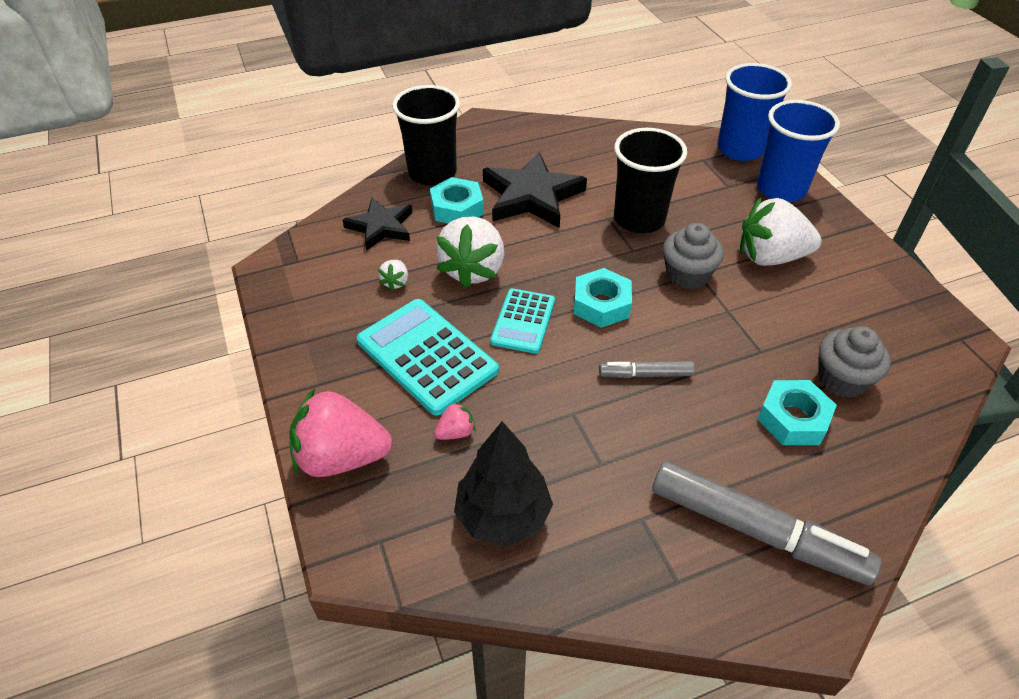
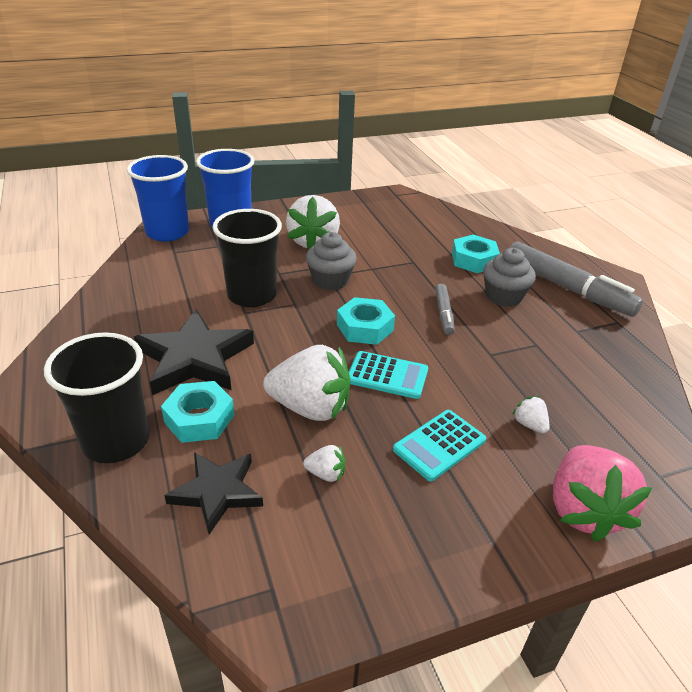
camera: 90 degrees left, 10 degrees down
turquoise calculator [357,299,499,416] -> turquoise calculator [393,410,486,481], size x0.61
pink strawberry [434,402,476,440] -> white strawberry [512,396,549,433]
black tree [454,421,553,547] -> none
grey marker [652,461,882,585] -> grey marker turned 105 degrees clockwise [510,242,643,317]
grey cupcake [818,326,891,398] -> grey cupcake moved to [483,248,536,307]

